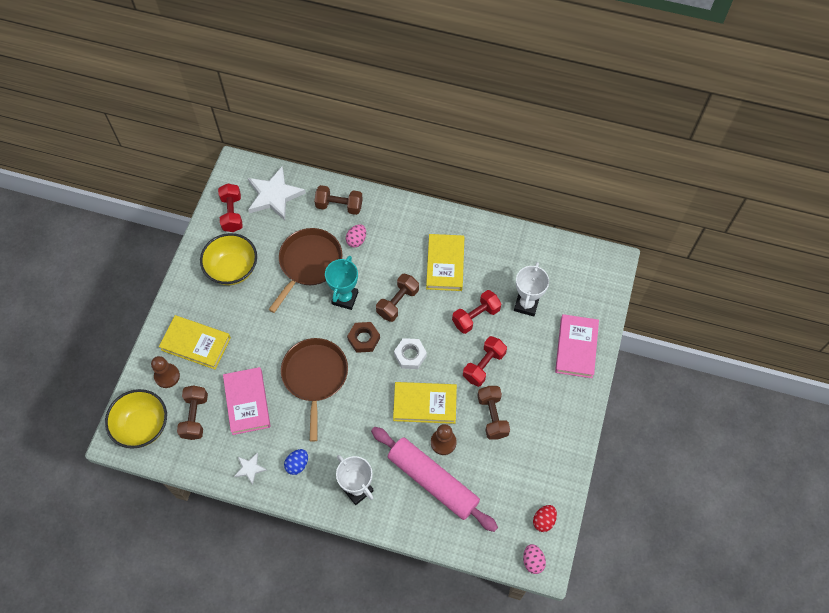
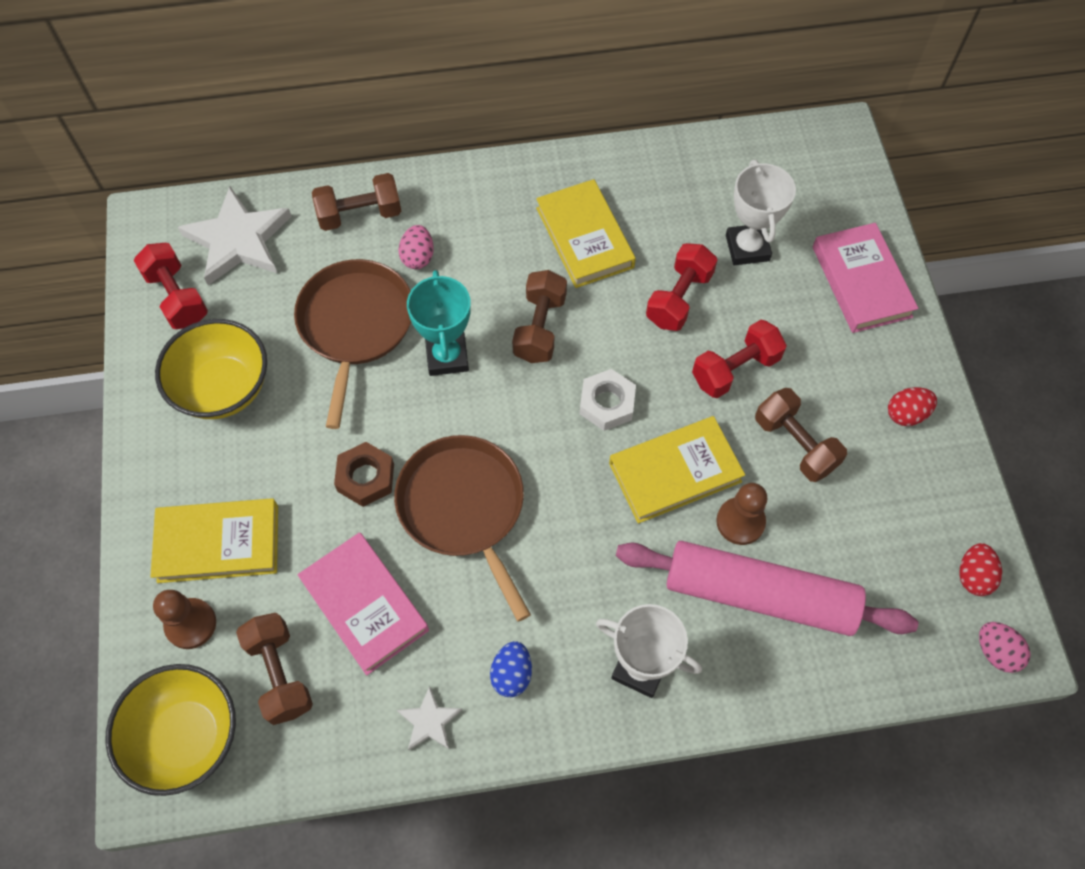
camera: 25 degrees left, 0 degrees up
brown nut [347,322,380,353] -> brown nut moved to [334,442,394,507]
red dumbbell [463,336,507,387] -> red dumbbell turned 45 degrees clockwise [692,320,787,398]
none -> red egg [888,387,937,426]

